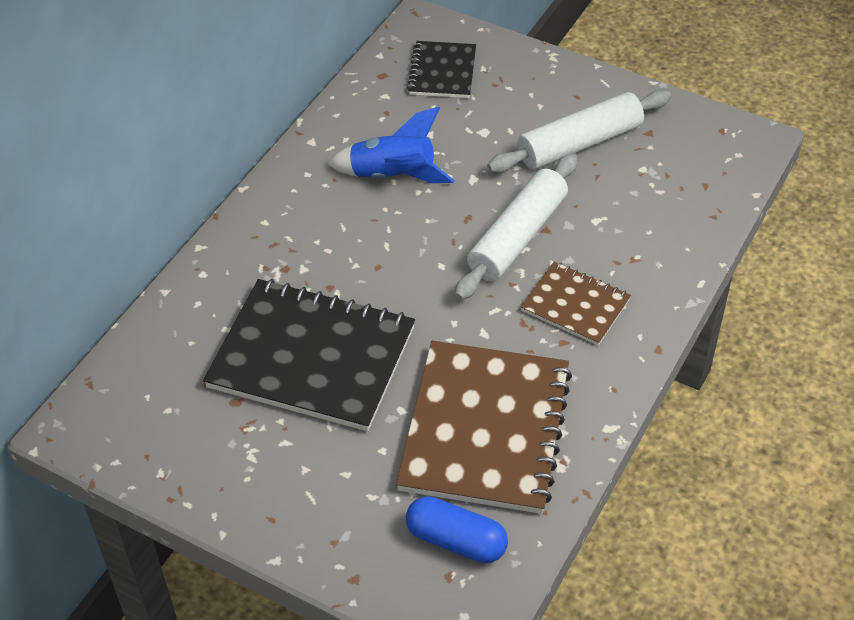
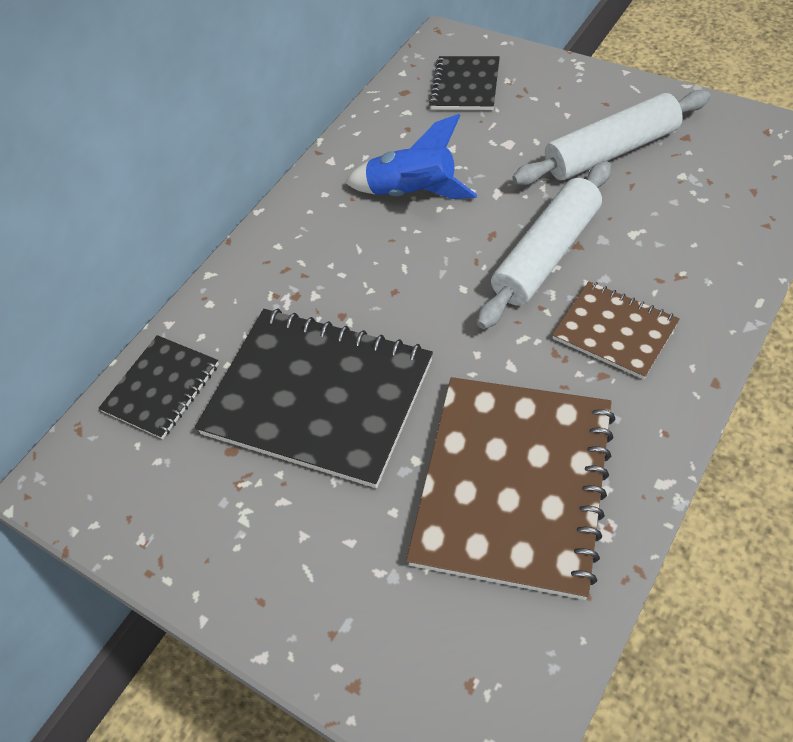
camera: 10 degrees right, 5 degrees up
blue capsule [406,496,508,563] -> none
none -> black notebook [99,335,219,439]

